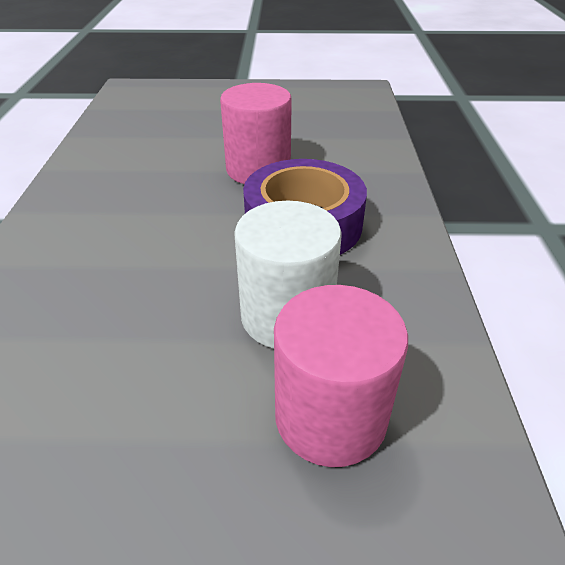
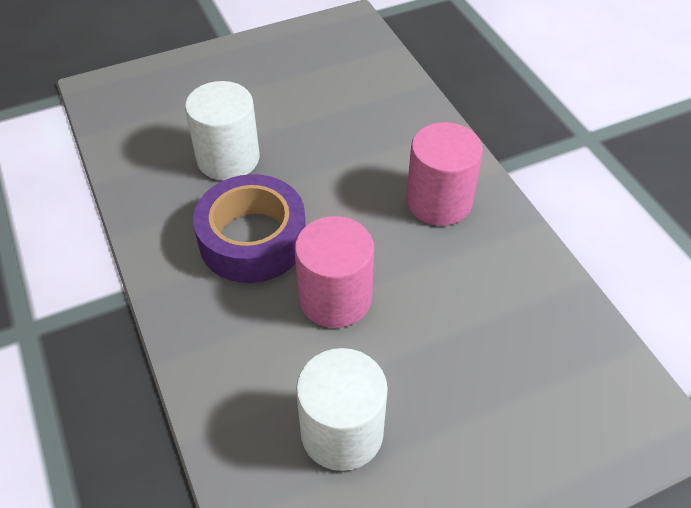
camera: 155 degrees right, 10 degrees up
pink cylinder [274,285,408,467] -> pink cylinder moved to [406,122,483,226]
none -> white cylinder [296,348,388,471]

